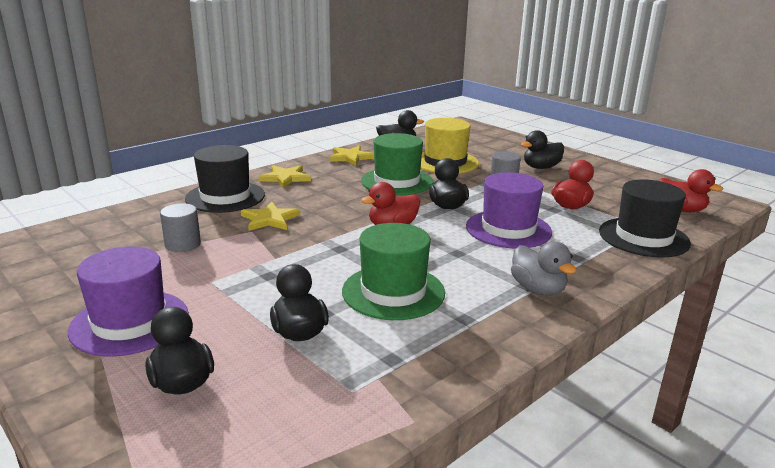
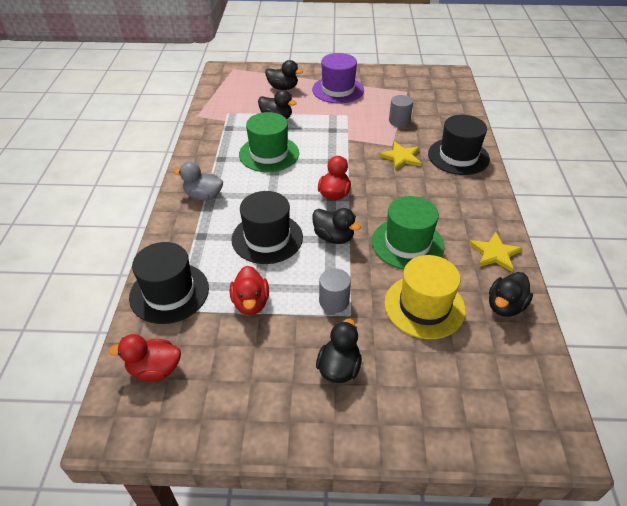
camera: 135 degrees right, 20 degrees up
yellow star [259,165,311,188] -> none
purple hat [466,172,552,248] -> black hat [232,191,303,264]

